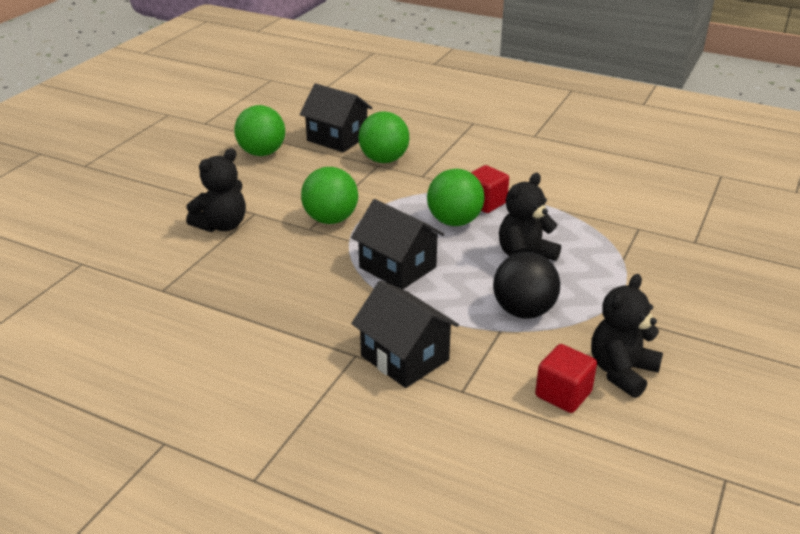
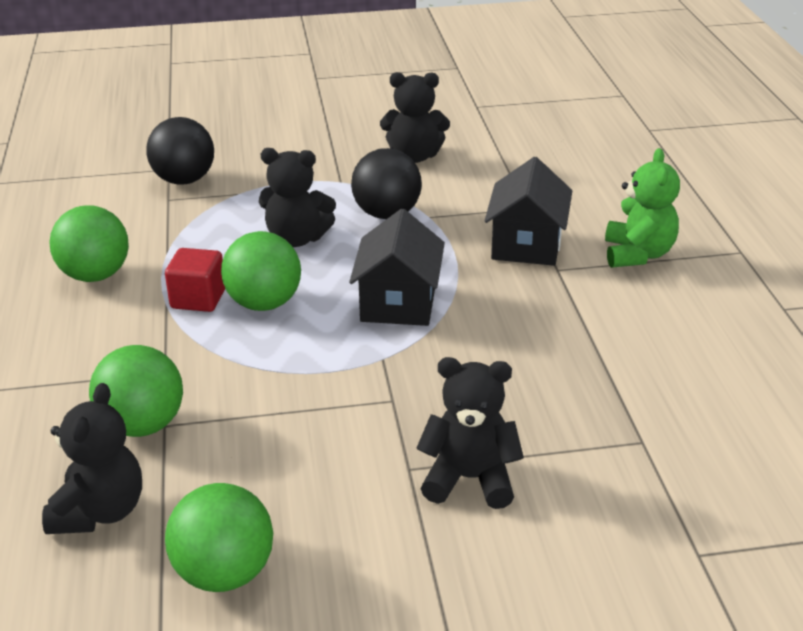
camera: 125 degrees left, 0 degrees up
black house [300,83,372,152] -> black teddy bear [42,383,142,534]
green ball [301,167,358,224] -> green ball moved to [50,206,129,282]
red cube [535,344,597,413] -> none
none -> black ball [146,117,214,185]
none -> green teddy bear [605,148,680,268]

